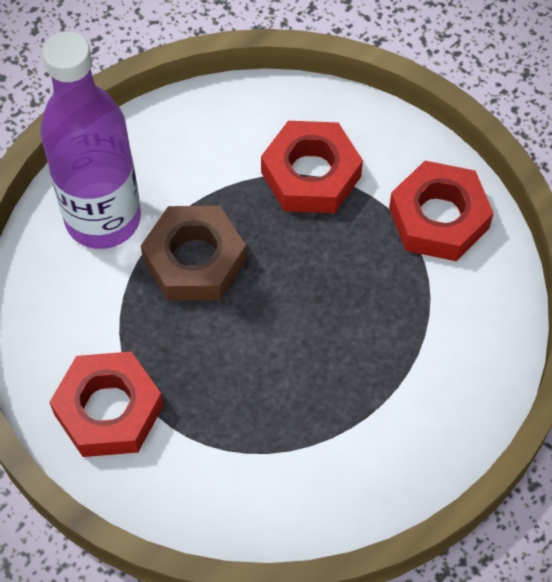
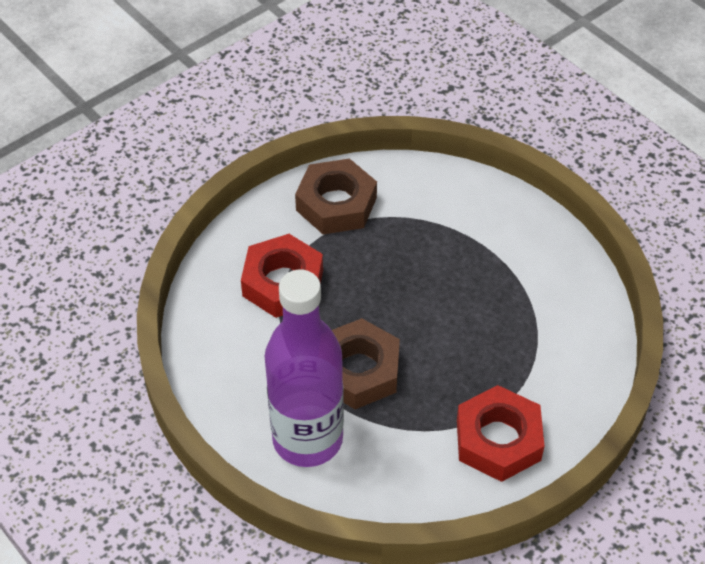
camera: 85 degrees left, 10 degrees down
red nut [389,161,494,261] -> brown nut [295,158,377,234]

